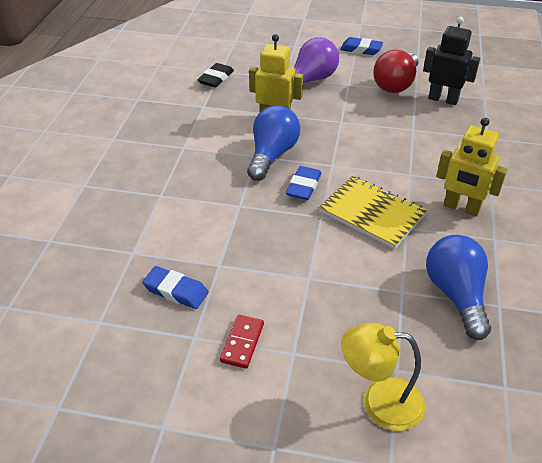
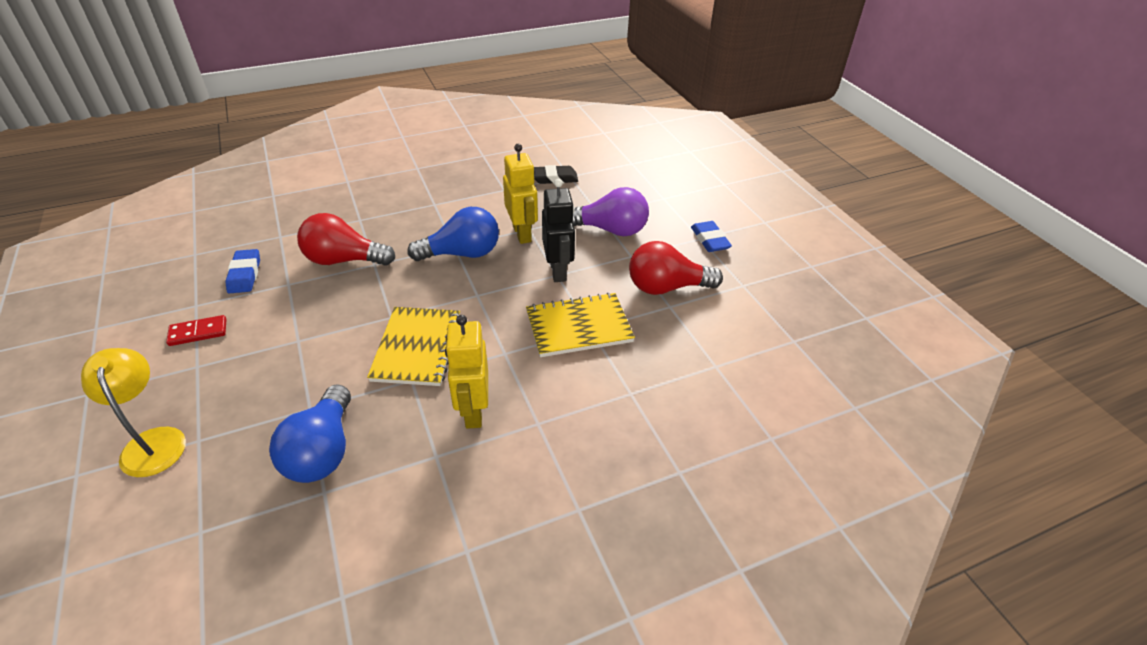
camera: 55 degrees right, 0 degrees up
blue eraser [286,166,322,200] -> none
black robot [423,16,480,105] -> black robot moved to [542,179,575,282]
blue light bulb [426,235,491,340] -> blue light bulb turned 135 degrees clockwise [269,384,351,483]
none -> red light bulb [297,213,395,266]
none -> yellow notebook [526,292,635,357]

